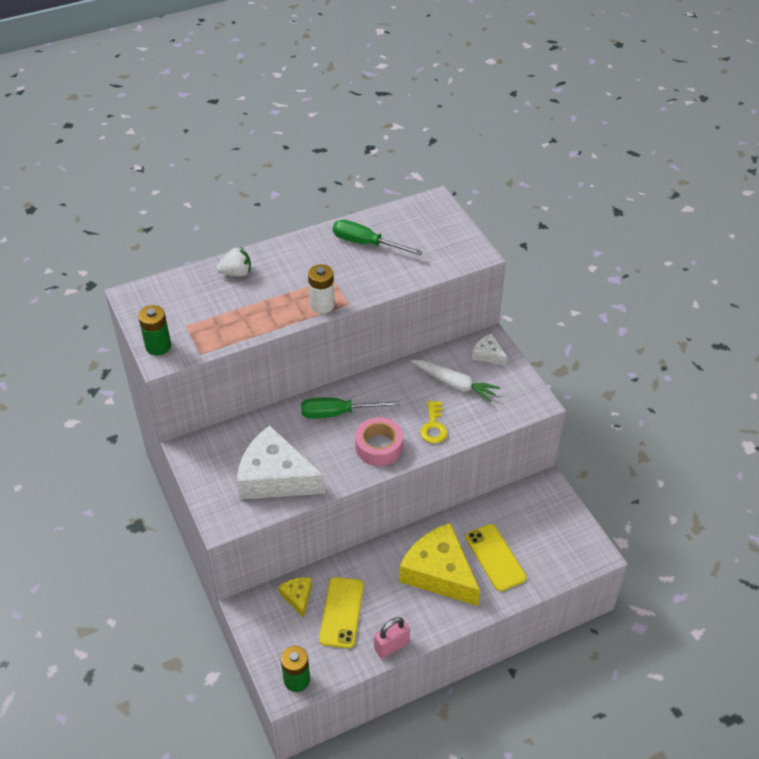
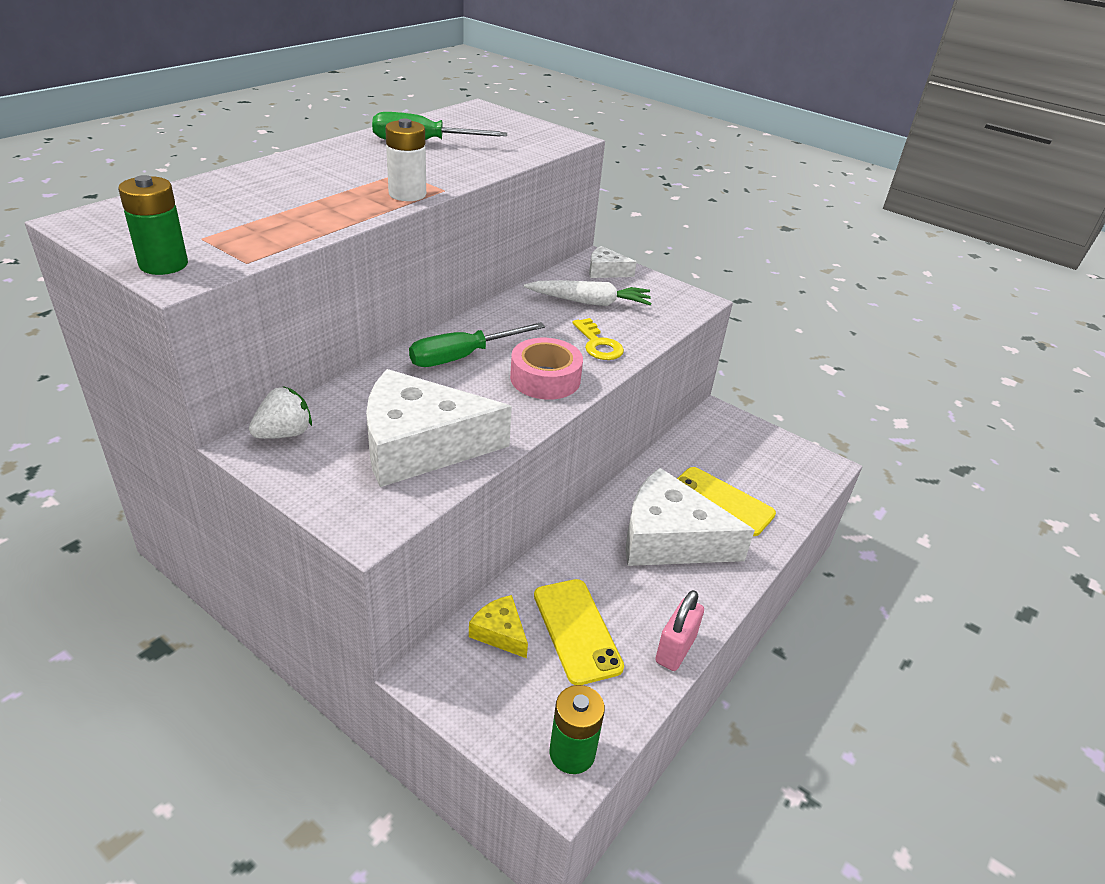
camera: 30 degrees left, 10 degrees down
white strawberry [217,247,251,276] -> white strawberry moved to [249,386,312,439]
yellow cheese [399,523,480,606] -> white cheese [625,468,755,566]

